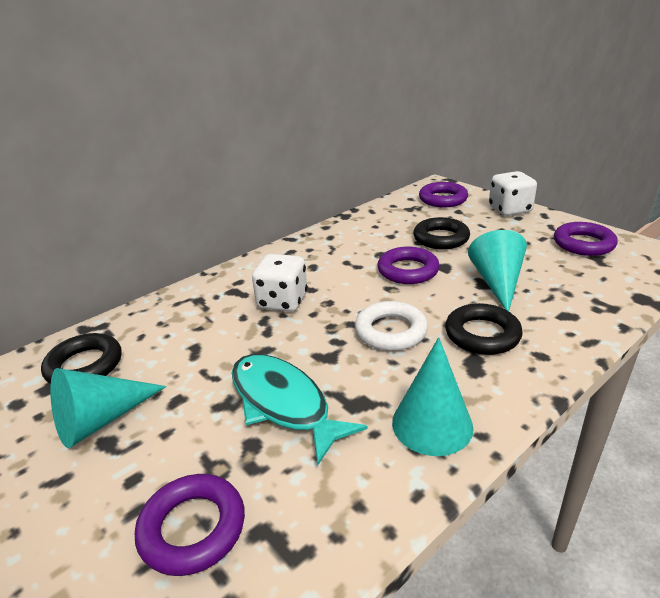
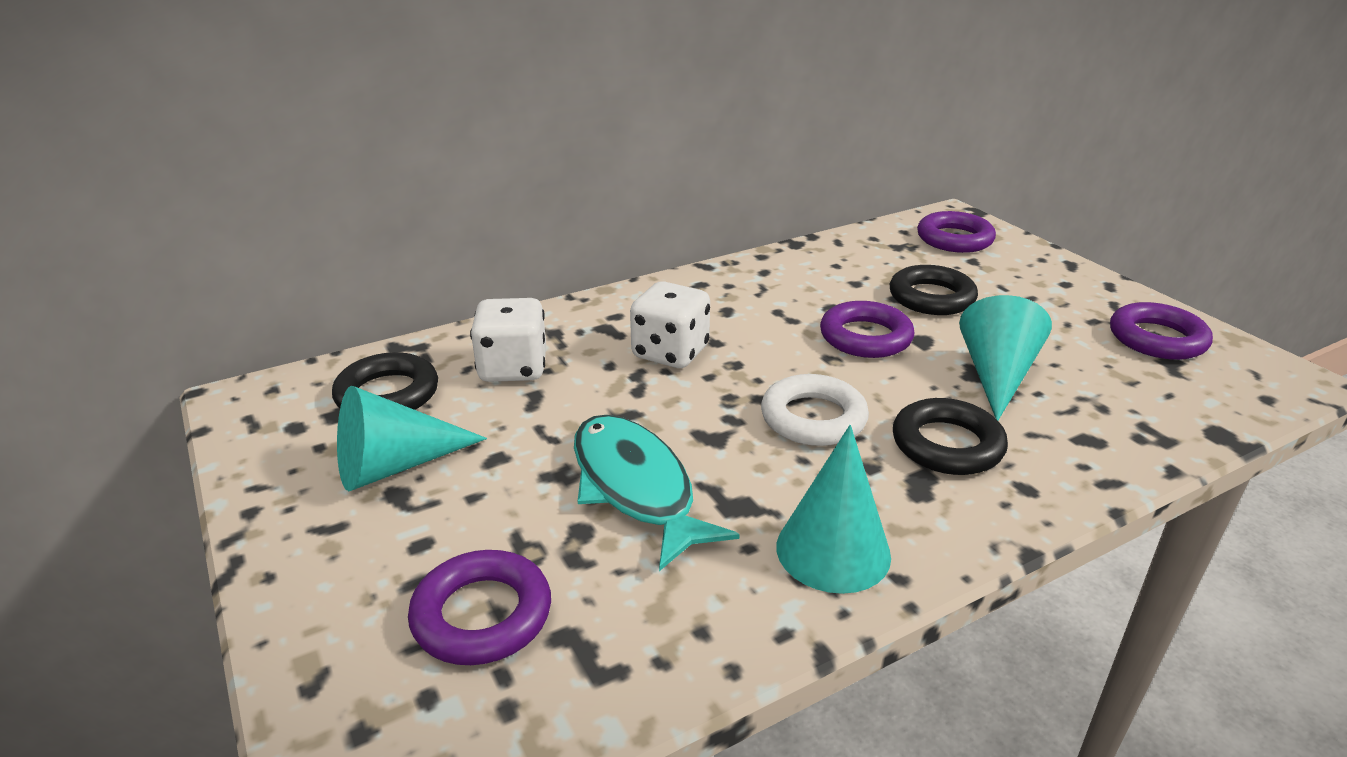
camera: 10 degrees right, 0 degrees up
white dice [489,171,537,216] -> white dice moved to [470,298,546,382]

